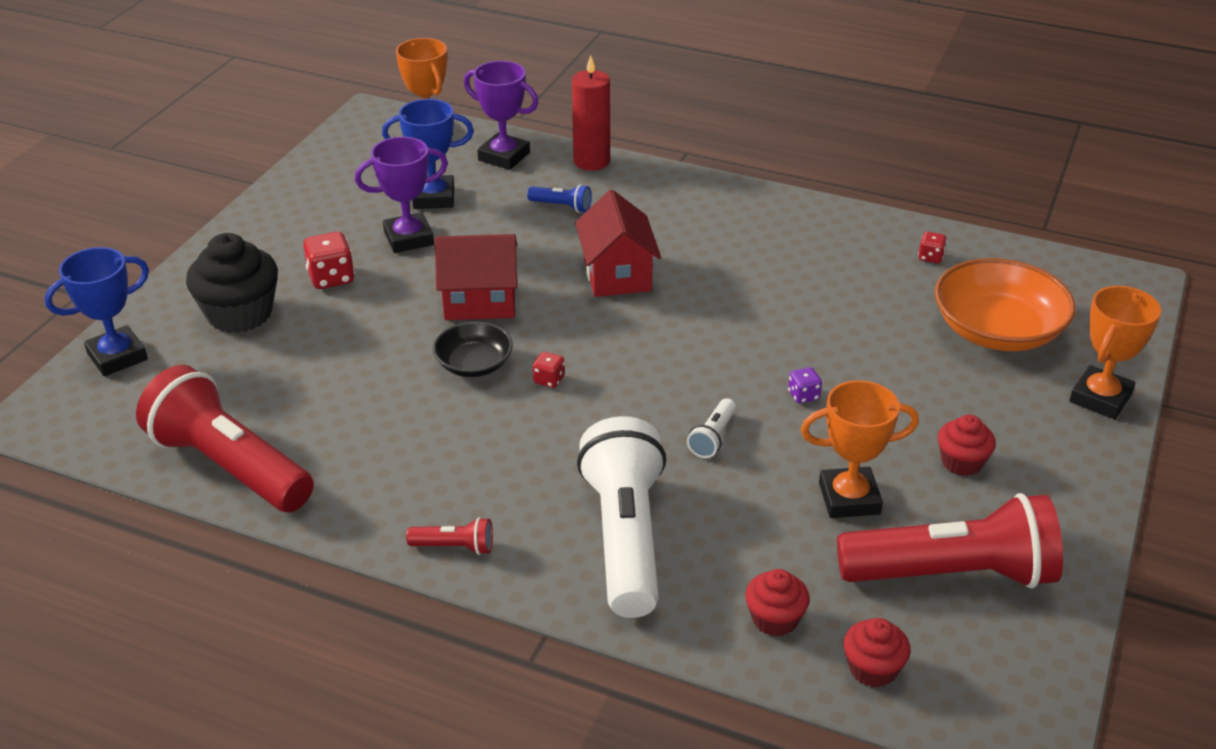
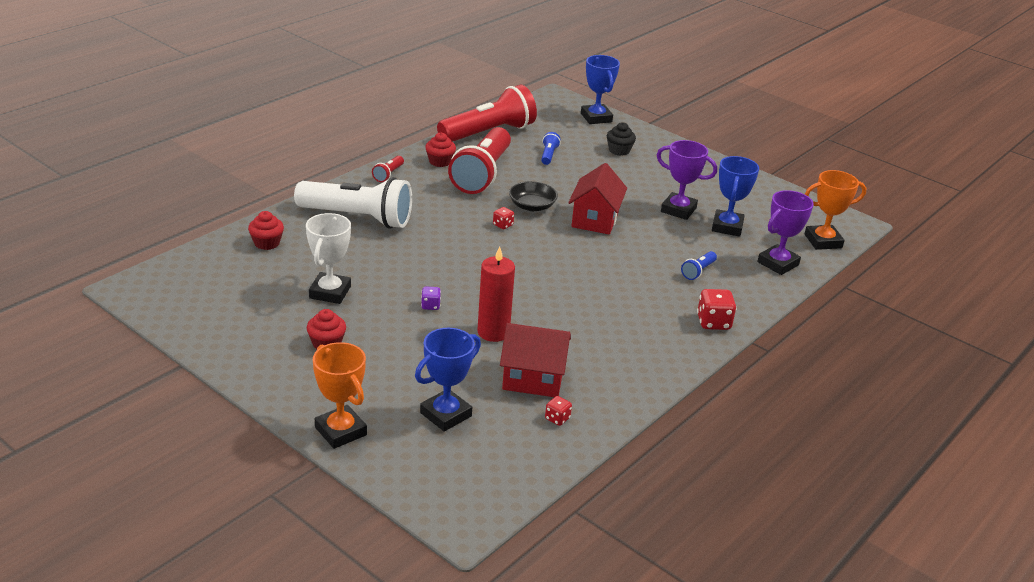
camera: 105 degrees right, 5 degrees down
black cupcake [186,233,278,333] -> black cupcake [607,122,636,156], size x0.56
red dice [303,232,355,289] -> red dice moved to [697,289,737,330]
purple trophy [355,137,448,253] -> purple trophy turned 60 degrees counterclockwise [657,140,717,220]
red candle [572,55,610,171] -> red candle moved to [477,246,515,342]
red house [575,190,661,297] -> red house moved to [500,323,571,397]
white flashlight [687,398,736,458] -> none
orange trophy [801,380,919,518] -> white trophy [306,213,351,304]
red flashlight [837,493,1063,589] -> red flashlight moved to [448,127,511,194]
red cupcake [844,618,910,688] -> red cupcake moved to [425,133,456,167]
orange bowl [934,258,1076,351] -> blue trophy [415,328,481,431]
none -> blue flashlight [541,132,561,165]

